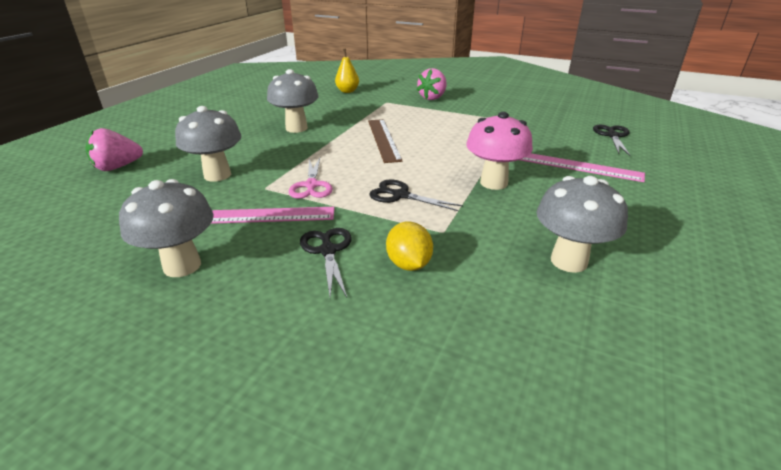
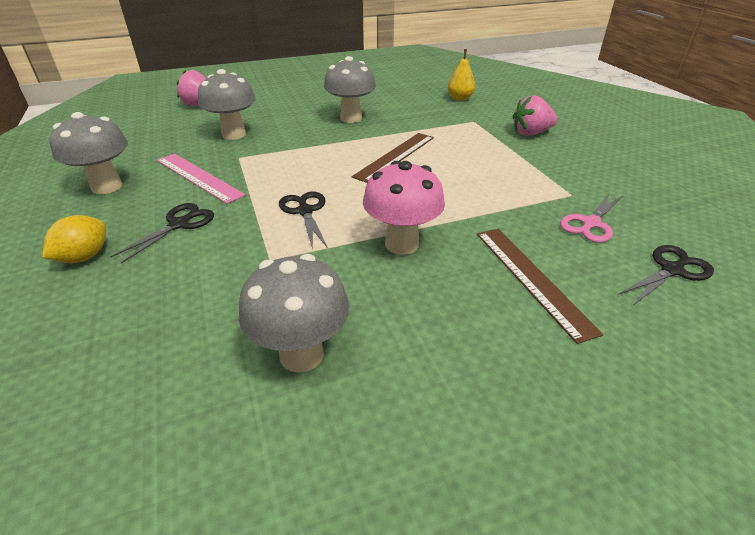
camera: 45 degrees right, 5 degrees up
pink scissors [289,158,333,199] -> pink scissors moved to [560,193,623,243]
yellow lemon [386,221,433,271] -> yellow lemon moved to [42,215,106,263]
pink ruler [521,153,645,182] -> brown ruler [477,229,603,344]

